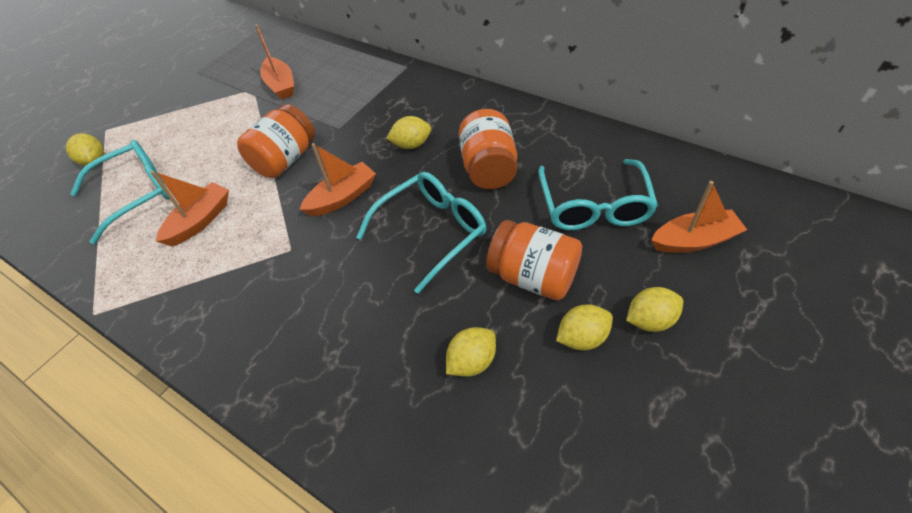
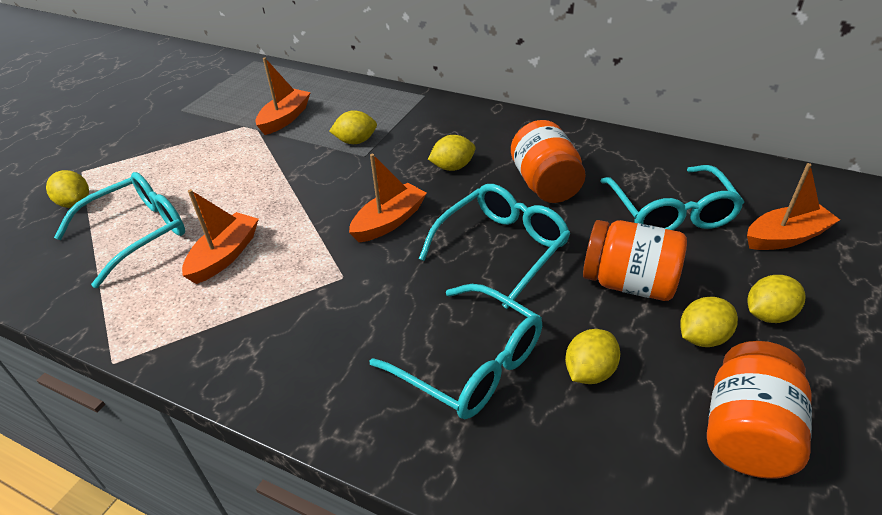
camera: 10 degrees left, 10 degrees down
orange jar [237,104,315,178] -> orange jar moved to [707,341,812,479]
orange boat [255,24,294,100] -> orange boat turned 120 degrees counterclockwise [255,57,311,135]
none -> yellow lemon [329,110,377,144]
none -> turquoise glasses [370,284,542,419]

